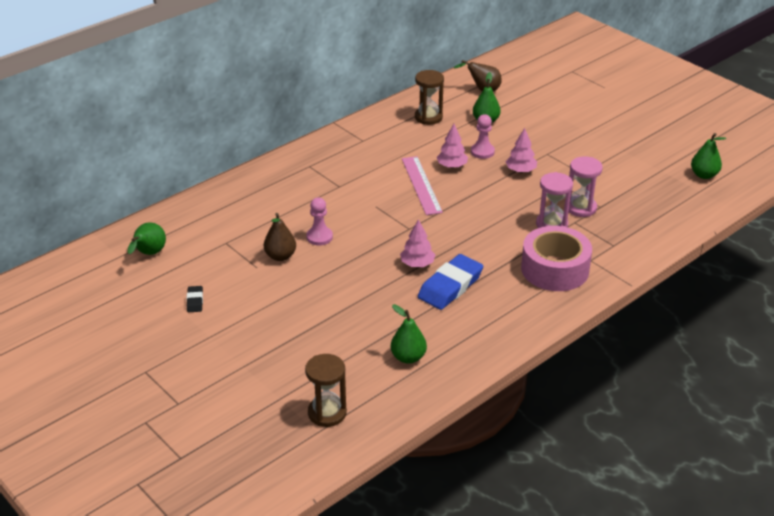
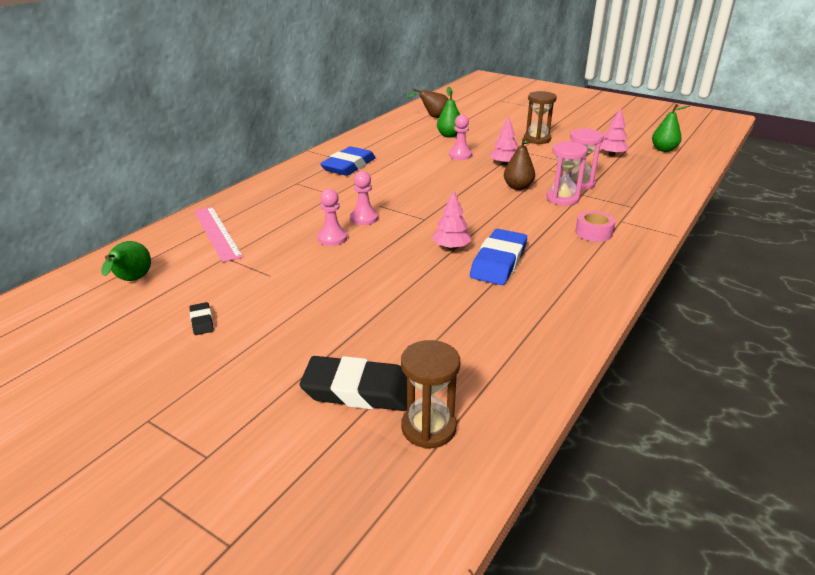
camera: 15 degrees left, 5 degrees down
brown pear [264,213,296,261] -> brown pear moved to [504,137,535,190]
green pear [391,304,427,364] -> none
pink ruler [402,156,443,215] -> pink ruler moved to [194,207,243,262]
brown hourglass [415,70,444,125] -> brown hourglass moved to [524,91,557,144]
pink tree [437,124,468,168] -> pink tree moved to [600,108,629,156]
pink tape [521,226,592,291] -> pink tape [575,211,615,242], size x0.50
none -> black eraser [300,356,407,411]
none -> blue eraser [320,146,376,176]
none -> pink pawn [350,171,378,225]

